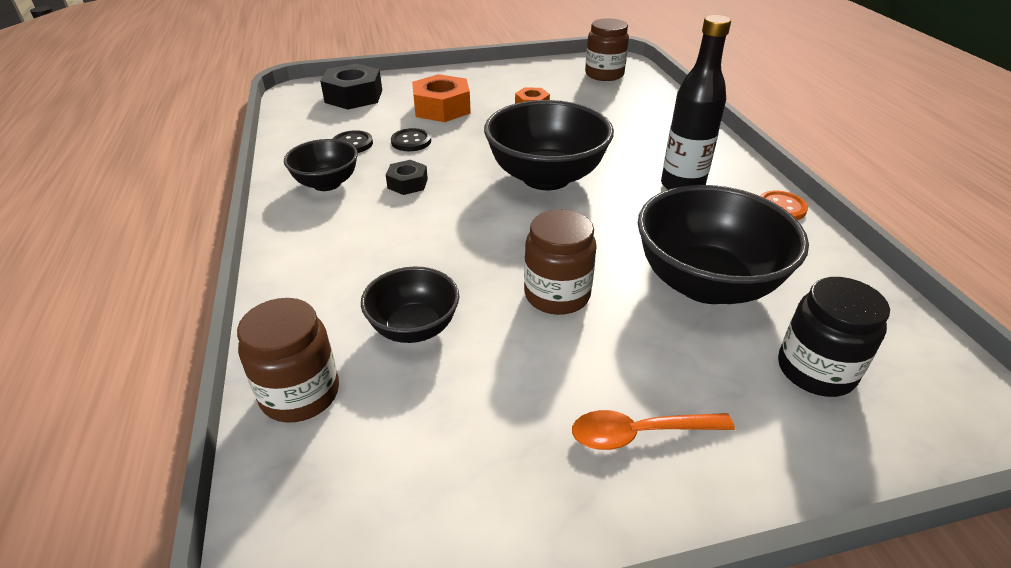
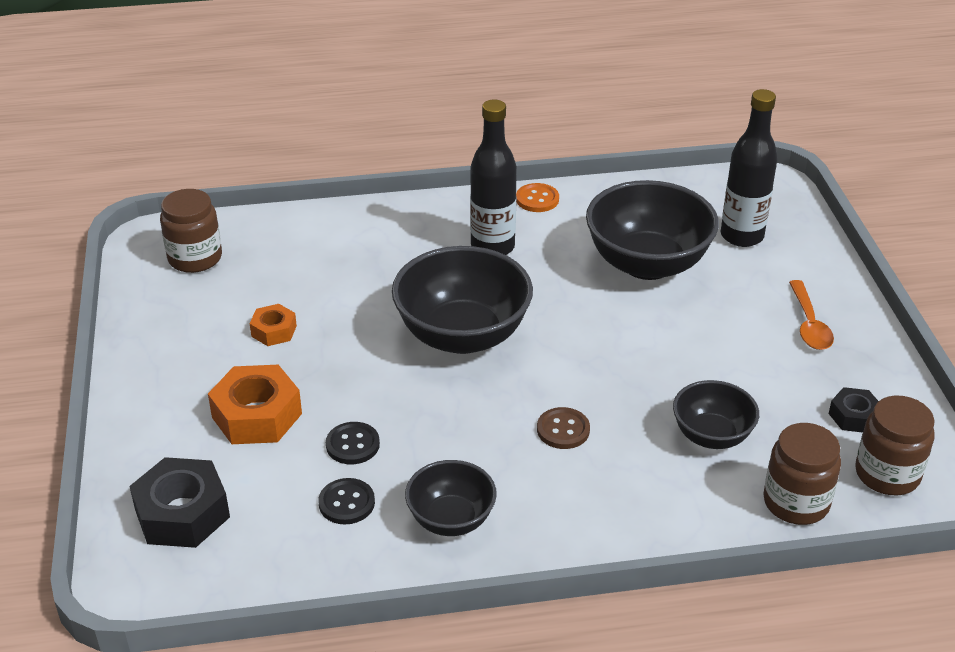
camera: 85 degrees left, 0 degrees up
black nut [386,160,428,195] -> black nut moved to [829,387,879,433]
brown jar [524,209,597,315] -> brown jar moved to [855,395,935,495]
black jar [778,277,890,397] -> black bottle [721,89,778,247]
none -> brown button [537,407,590,449]

